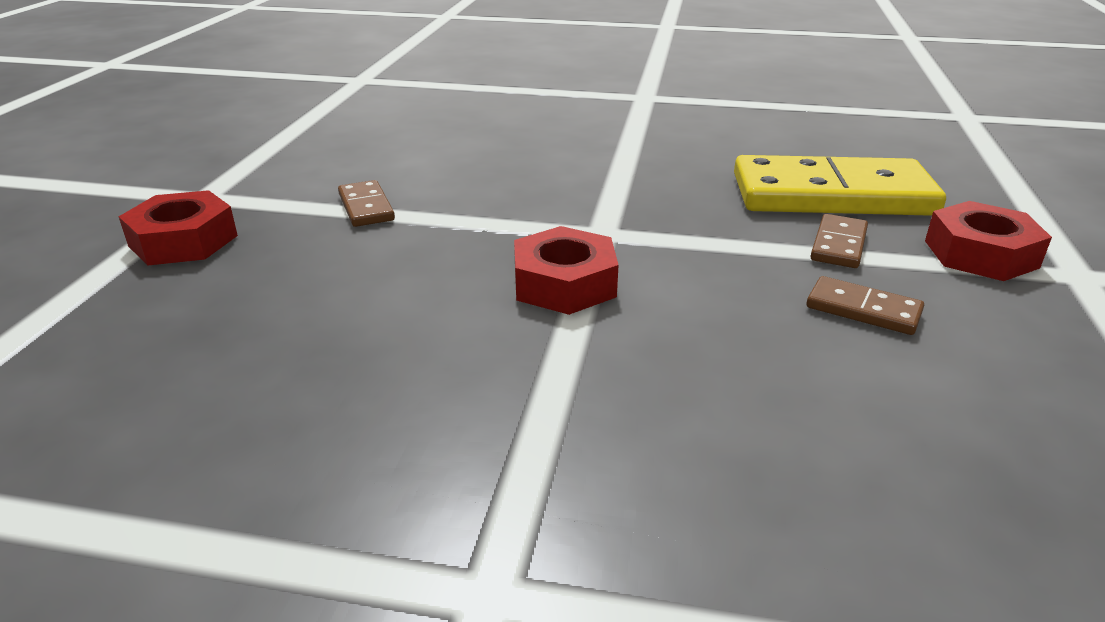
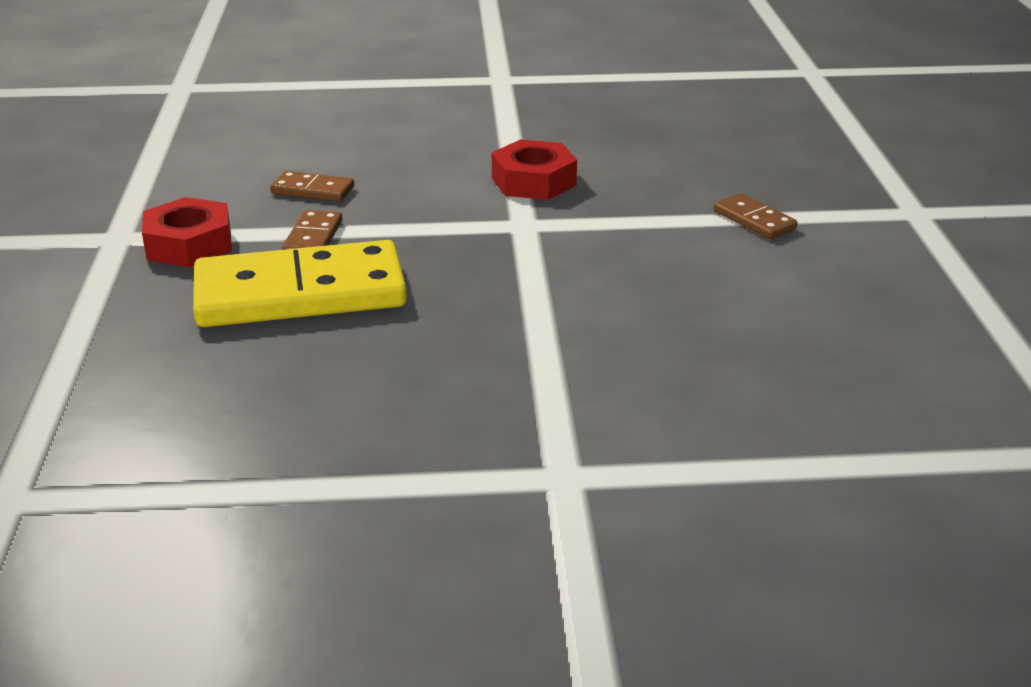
camera: 165 degrees right, 0 degrees up
red nut [119,190,238,265] -> none

